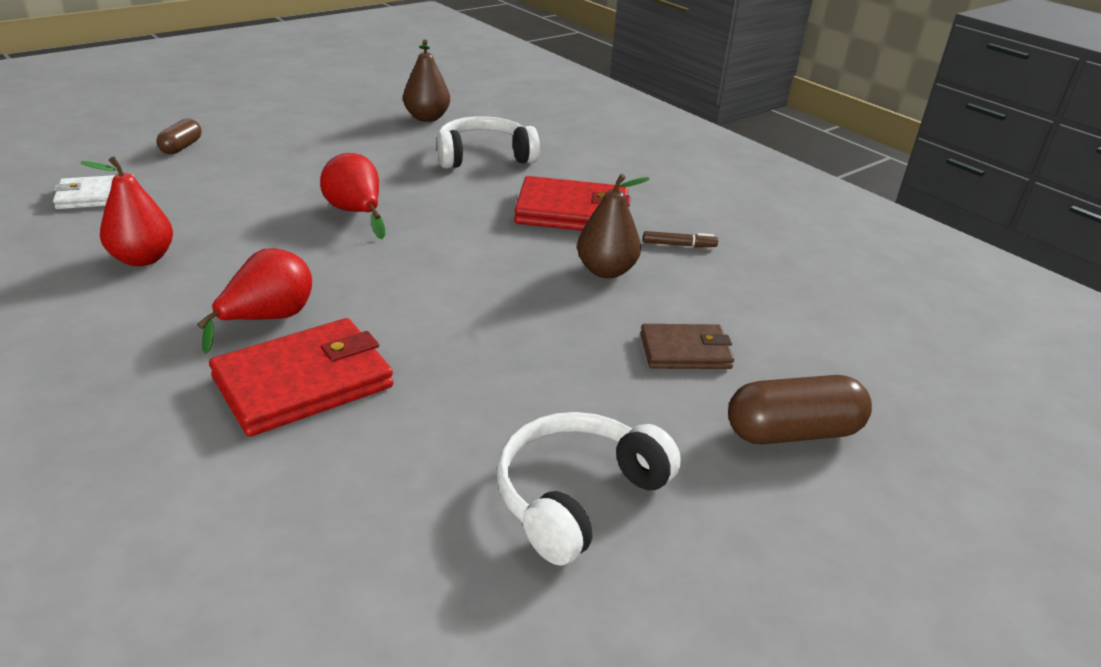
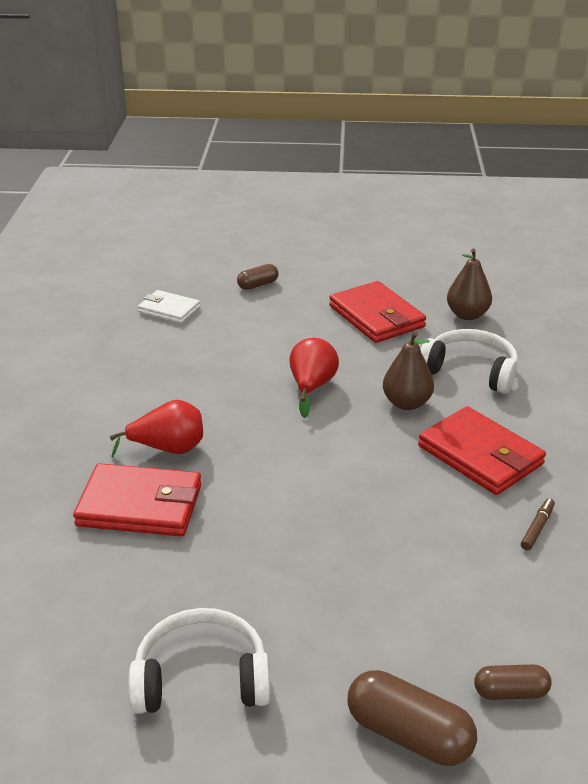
camera: 45 degrees right, 0 degrees up
red pear [81,157,173,266] -> none
brown pear [577,174,650,278] -> brown pear moved to [383,332,434,410]
brown wallet [640,324,734,369] -> none
brown marker [643,231,718,247] -> brown marker turned 105 degrees counterclockwise [521,498,555,550]
none -> red wallet [329,281,426,343]
none -> brown capsule [474,664,552,700]

